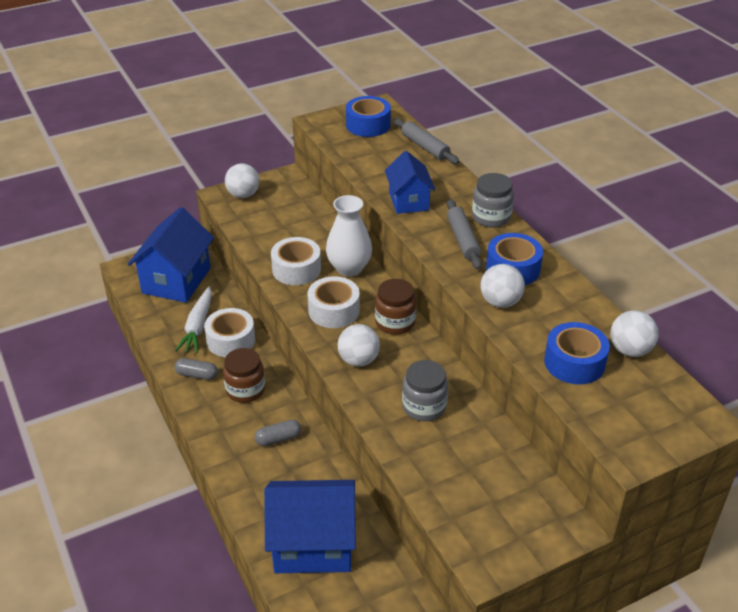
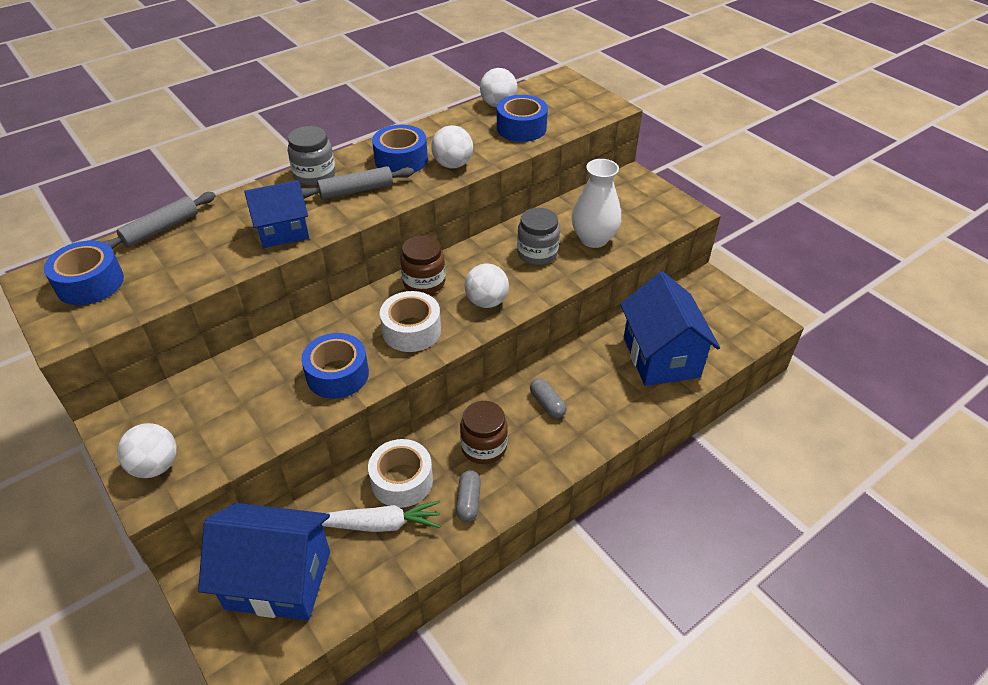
camera: 100 degrees left, 5 degrees up
white tape [271,237,321,285] -> blue tape [301,333,369,399]
white vase [326,195,372,277] -> white vase moved to [572,159,621,248]

